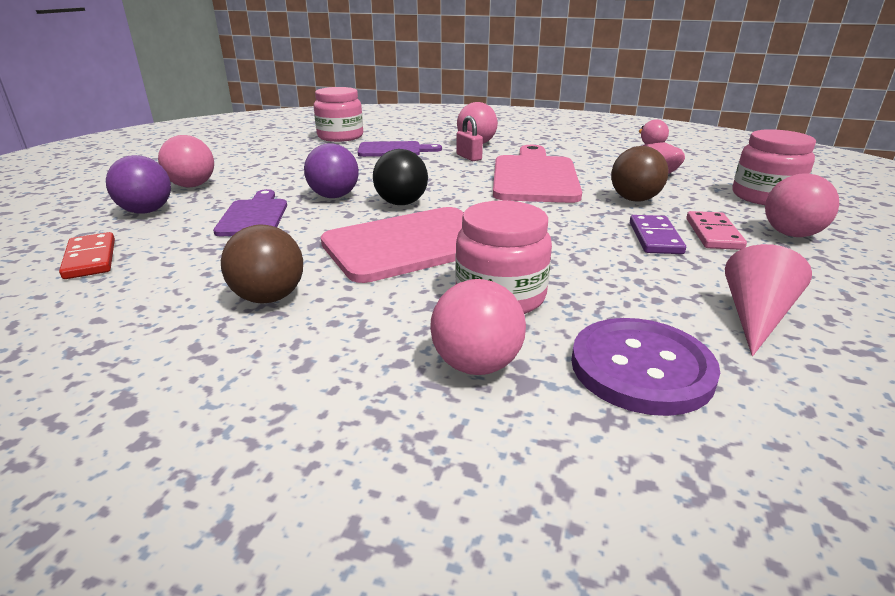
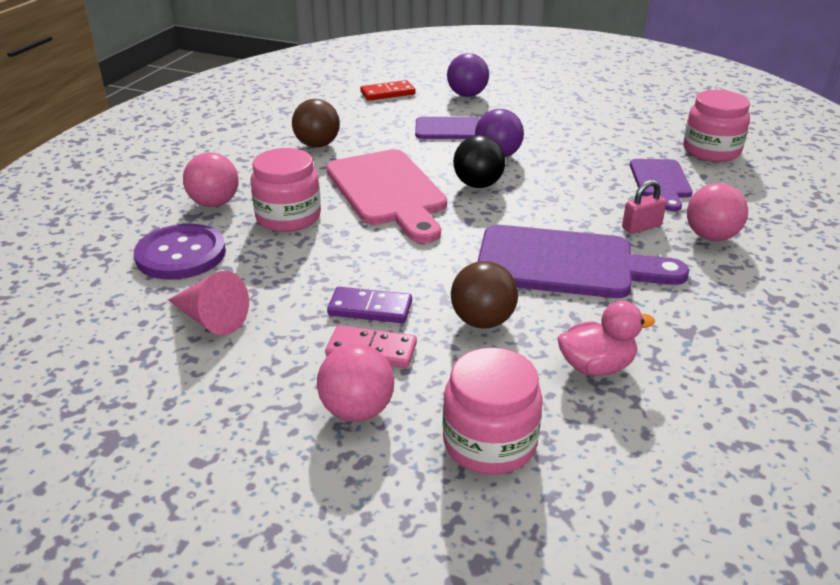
camera: 95 degrees right, 5 degrees up
pink ball [158,135,214,187] -> none
pink cutting board [493,145,582,203] -> purple cutting board [477,225,690,298]

